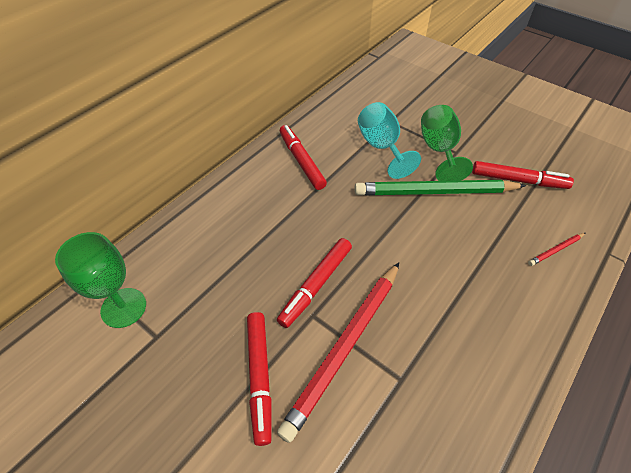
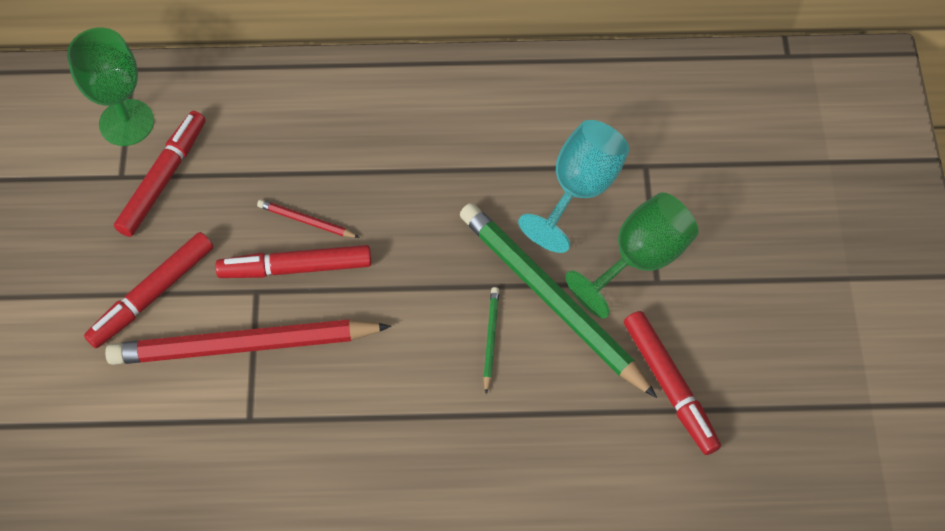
camera: 50 degrees right, 10 degrees up
red marker [280,125,327,190] -> red marker moved to [114,111,206,237]
red pencil [528,233,585,266] -> red pencil moved to [257,199,360,238]
none -> green pencil [483,287,500,394]

